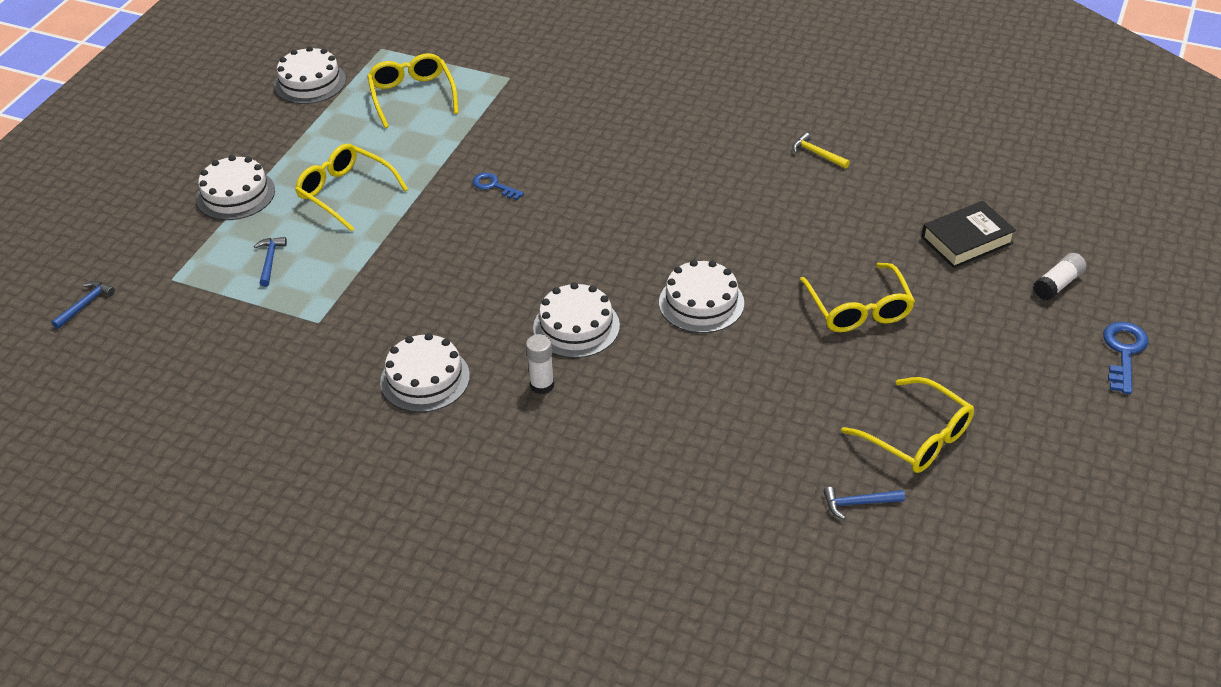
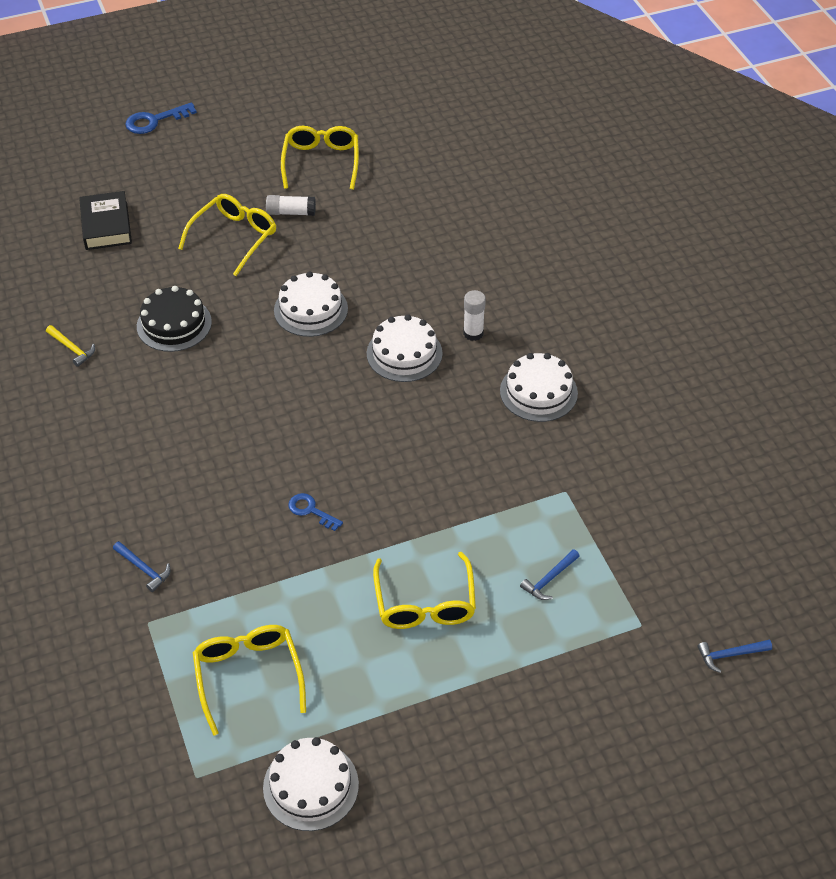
camera: 135 degrees left, 5 degrees up
white cake [196,155,275,220] -> none
yellow glasses [367,53,459,128] -> yellow glasses turned 135 degrees clockwise [193,625,306,736]
blue key [473,172,524,200] -> blue key turned 135 degrees clockwise [288,493,343,531]
yellow hammer [792,133,850,169] -> yellow hammer turned 45 degrees counterclockwise [46,325,95,367]
blue hammer [823,487,905,519] -> blue hammer moved to [113,541,171,592]
black book [922,201,1016,268] -> black book turned 60 degrees clockwise [79,191,132,250]
white glue stick [1033,253,1086,301] -> white glue stick moved to [266,195,316,216]
none -> black cake [137,286,212,352]

